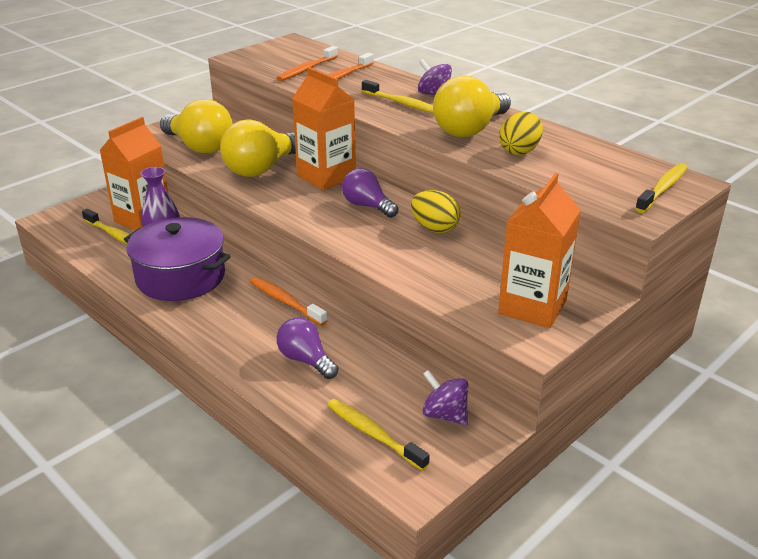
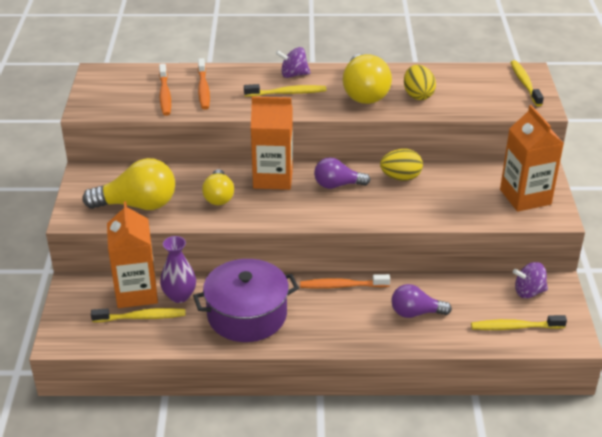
camera: 45 degrees left, 5 degrees up
yellow light bulb [220,119,296,177] -> yellow light bulb [202,169,234,205], size x0.62

